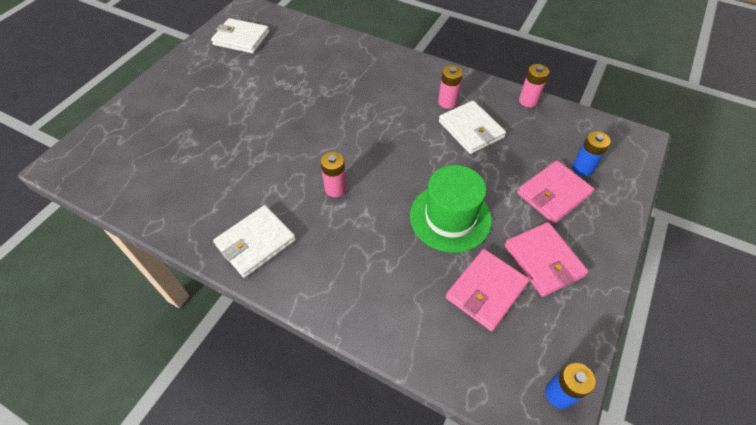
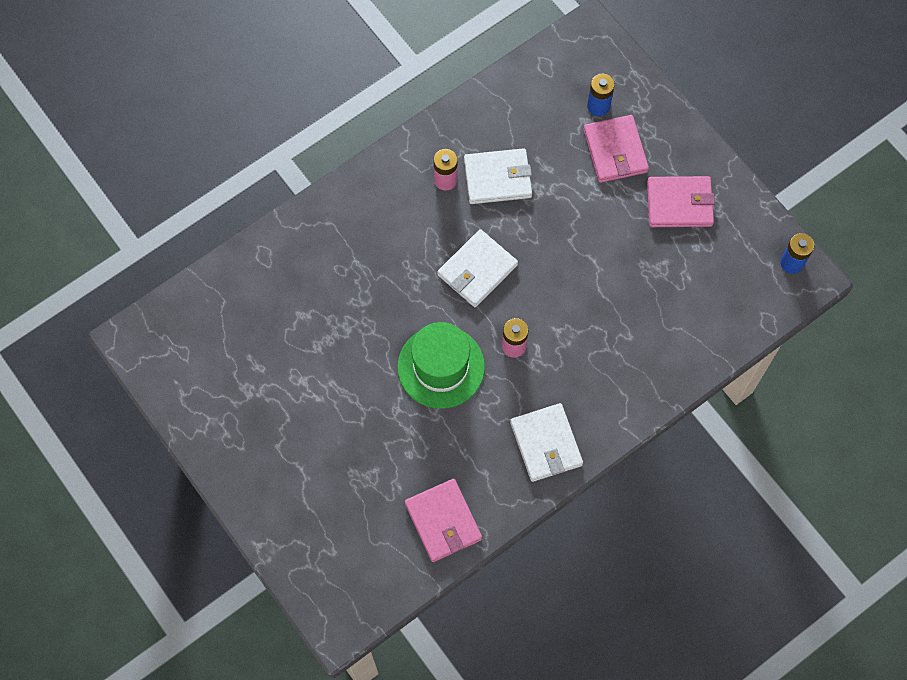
camera: 65 degrees left, 15 degrees up
white wallet [211,18,269,54] -> white wallet moved to [437,229,518,307]
green hat [410,165,492,253] -> green hat moved to [397,322,485,409]
pink wallet [445,249,529,331] -> pink wallet moved to [405,479,482,562]
pink battery [519,64,549,107] -> none

